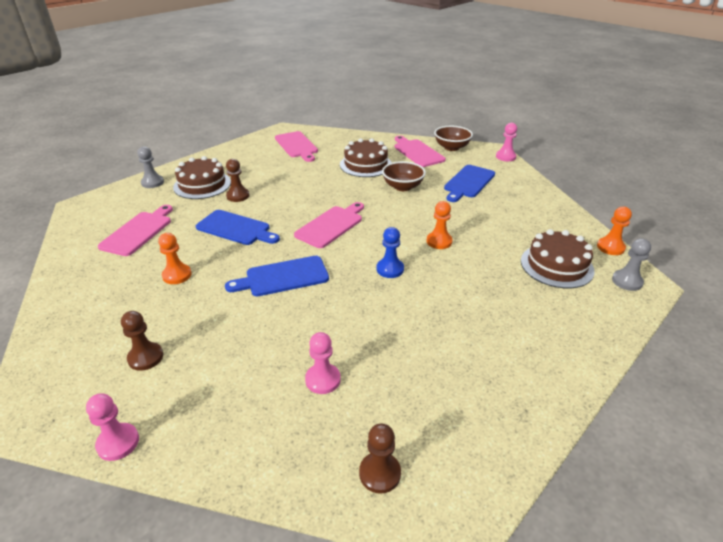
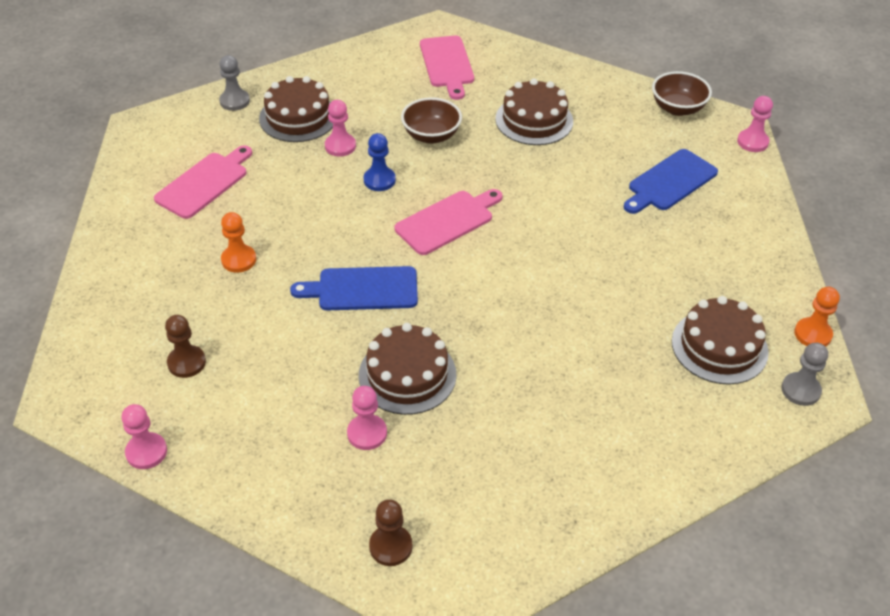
camera: 15 degrees right, 10 degrees up
blue cutting board [196,210,280,245] -> none
brown pawn [226,159,249,202] -> pink pawn [325,100,356,156]
blue pawn [376,227,404,278] -> blue pawn moved to [363,133,396,191]
brown bowl [382,161,426,191] -> brown bowl moved to [401,97,462,144]
pink cutting board [395,136,446,167] -> none
orange pawn [426,201,453,249] -> none
none -> brown cake [359,323,457,415]

